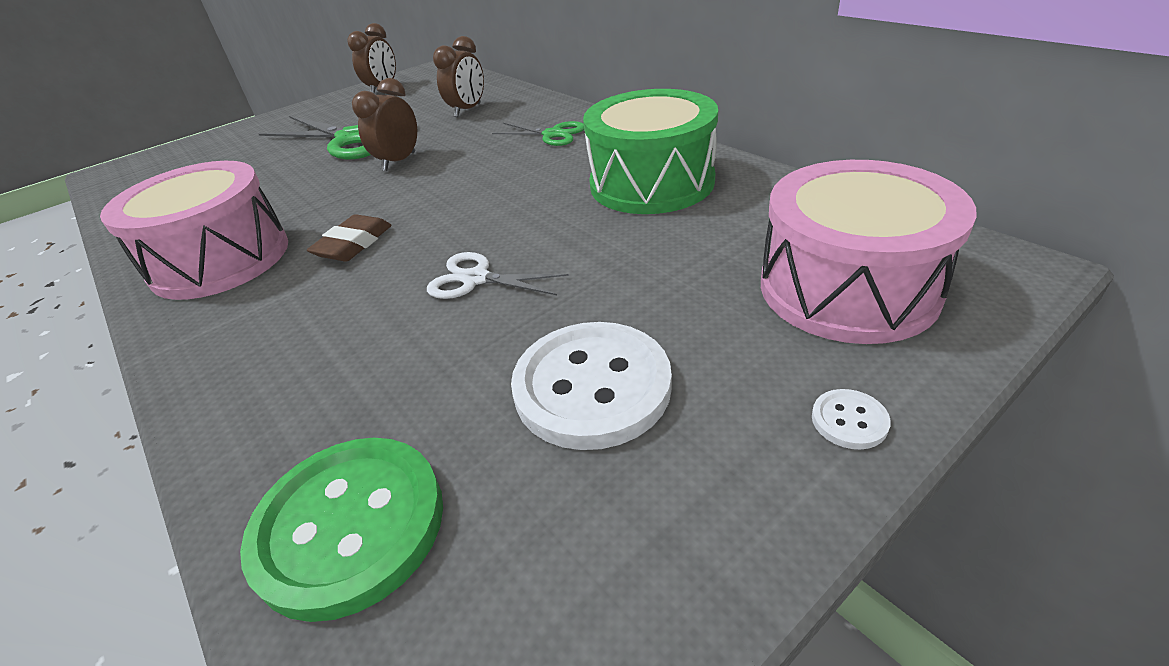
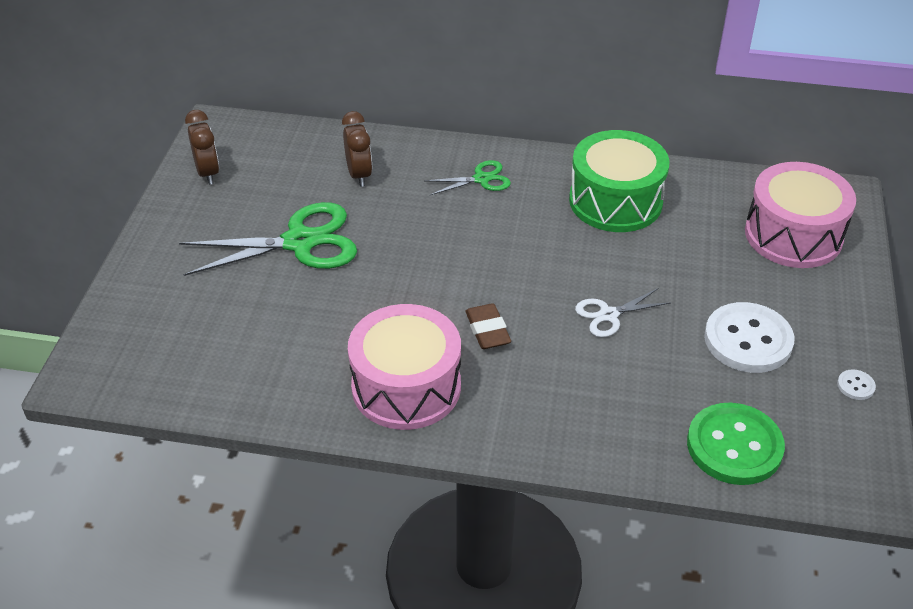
camera: 45 degrees left, 5 degrees up
brown clock [352,78,417,171] -> none
white button [812,389,891,449] -> white button moved to [837,369,876,400]

